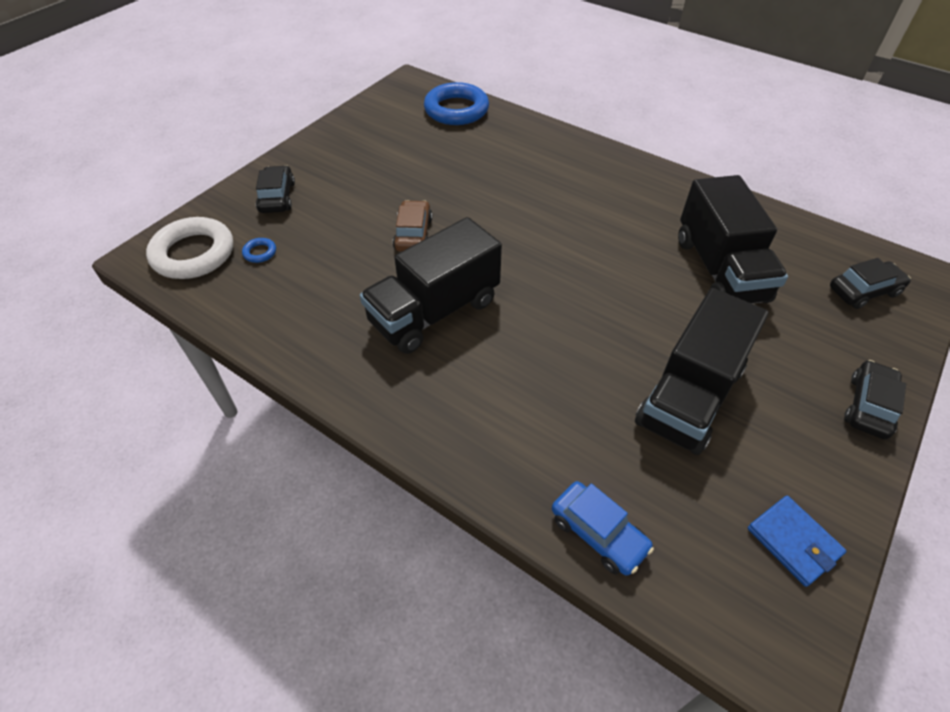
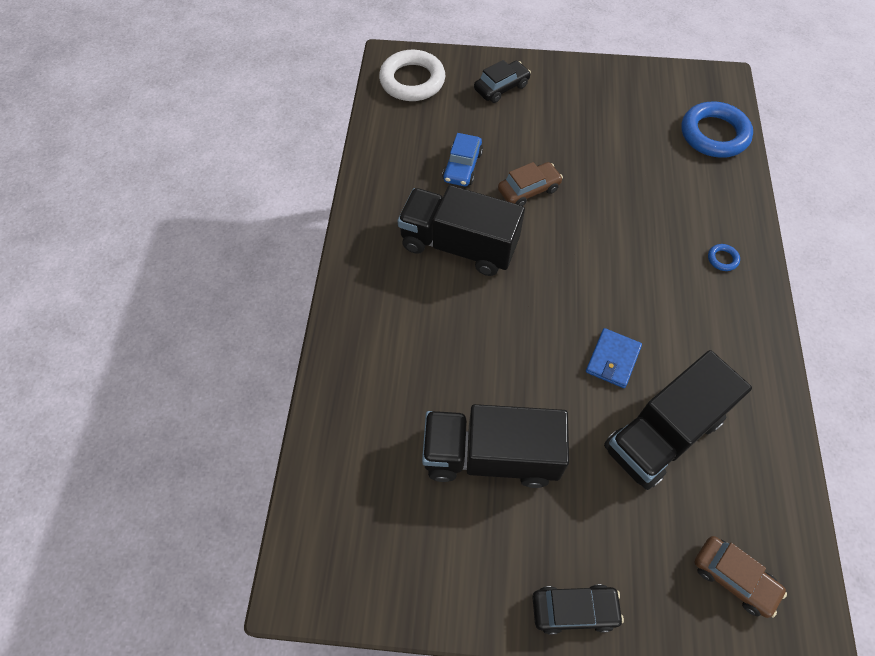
camera: 60 degrees right, 10 degrees up
blue ring [242,238,276,263] -> blue ring moved to [708,244,740,271]
blue car [552,481,654,575] -> blue car moved to [442,133,483,186]
blue wallet [748,496,846,587] -> blue wallet moved to [586,328,642,388]
black car [830,258,911,309] -> brown car [694,536,787,618]

